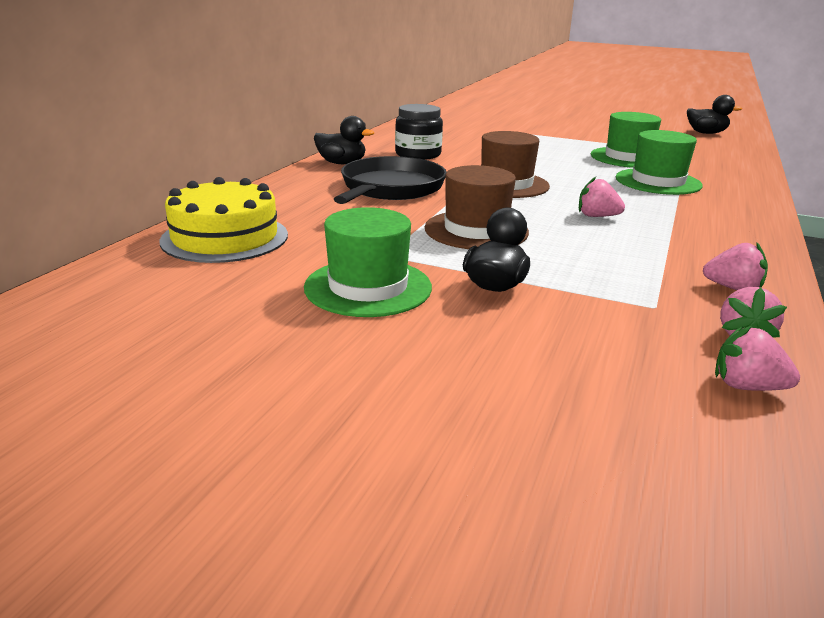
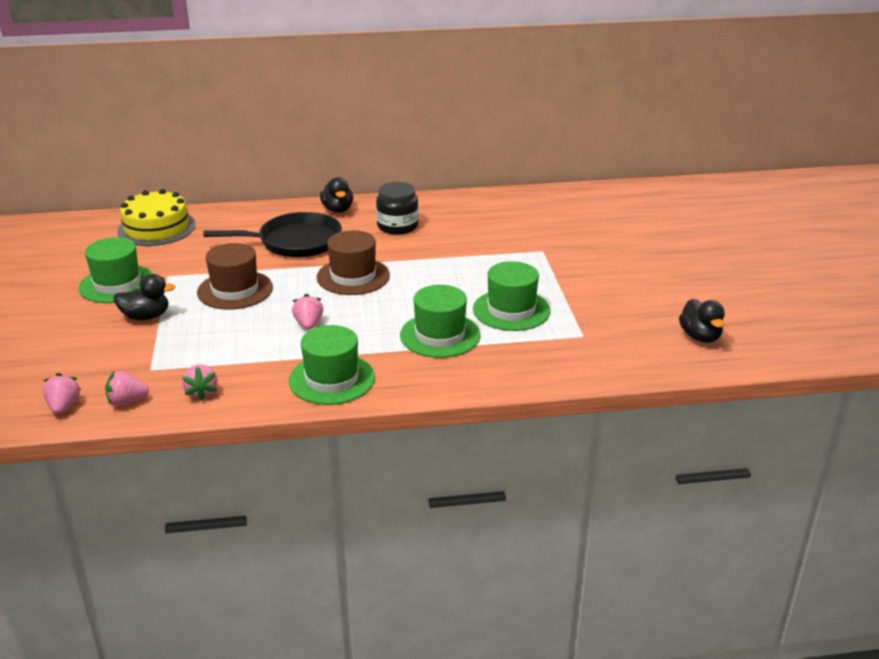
camera: 60 degrees right, 5 degrees up
none -> green hat [289,325,375,405]

